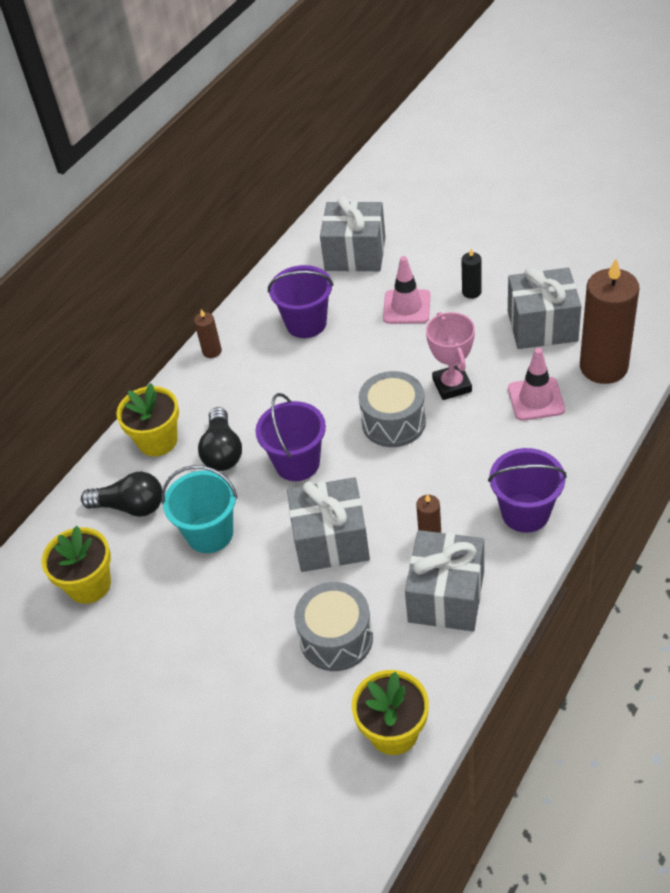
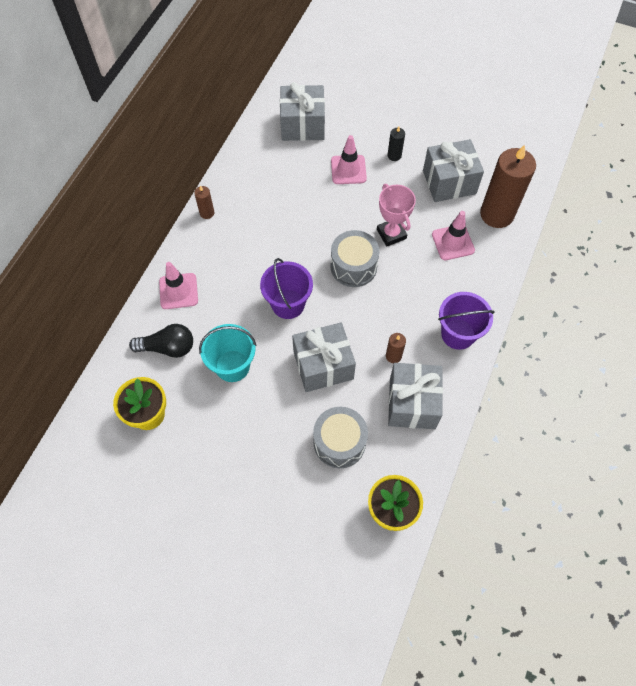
camera: 15 degrees left, 15 degrees up
yellow flower pot [116,383,179,456] -> pink traffic cone [159,262,198,309]
black light bulb [198,407,242,471] -> none
purple bucket [268,265,333,338] -> none

